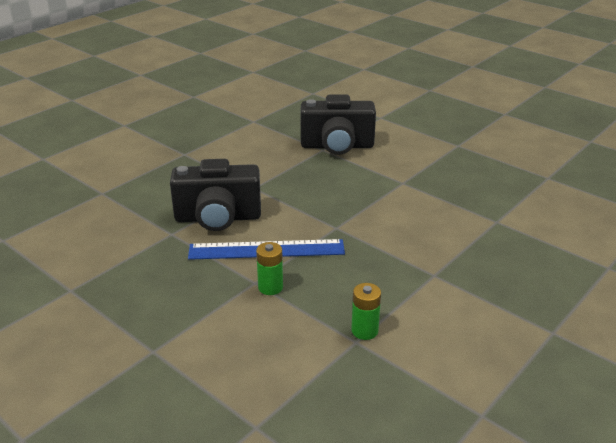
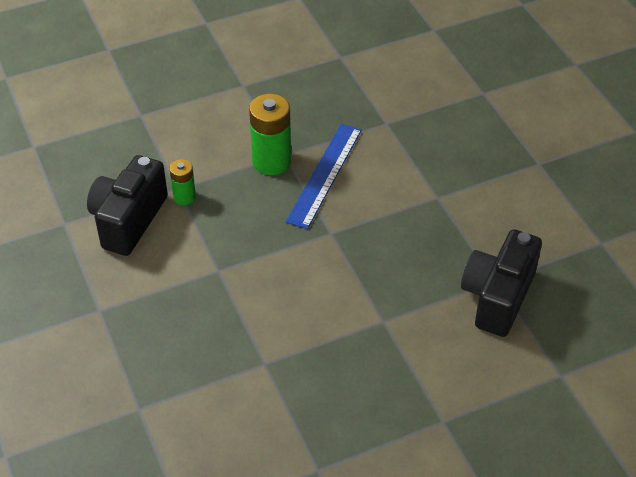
camera: 115 degrees right, 15 degrees up
black camera [170,159,261,231] -> black camera moved to [87,155,168,256]
green battery [256,242,283,295] -> green battery [249,94,291,175], size x1.78

